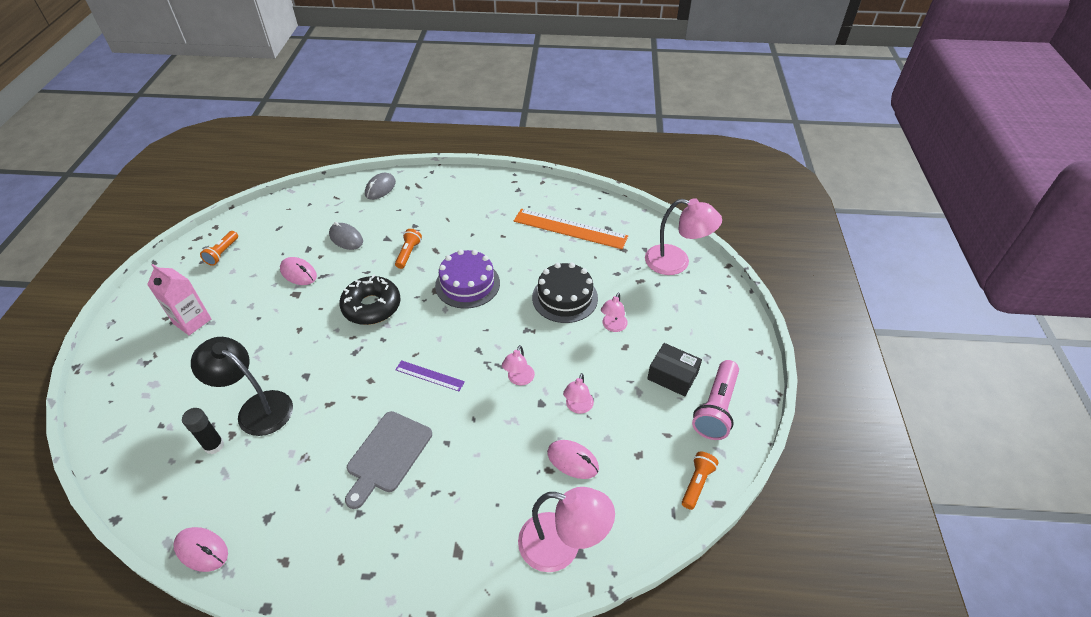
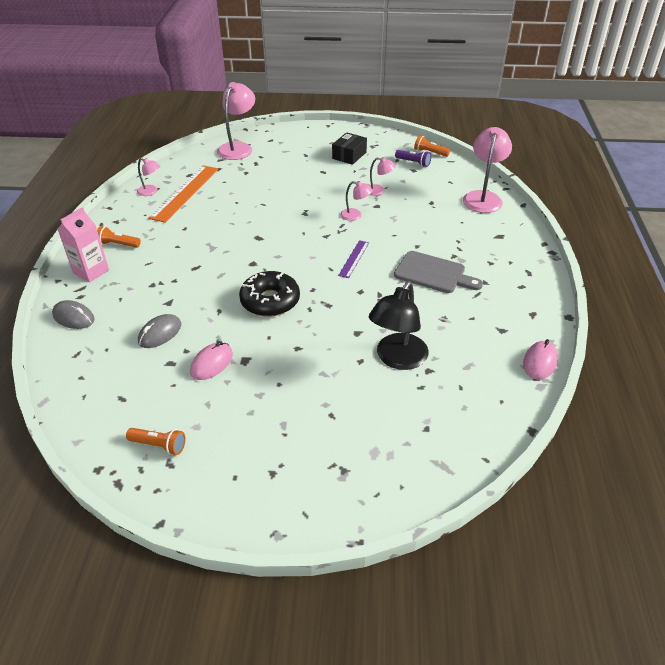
camera: 90 degrees left, 5 degrees down
pink carton [147,264,211,335] -> pink carton moved to [58,207,109,283]
black glue stick [182,408,224,454] -> none
orange flashlight [395,229,422,269] -> orange flashlight moved to [97,226,141,248]
purple cake [435,250,500,309] -> none
black cake [532,263,598,323] -> none
pink mouse [547,440,599,479] -> none
pink lamp [601,293,628,332] -> pink lamp moved to [137,158,161,196]
pink flashlight [692,360,739,440] -> none
none -> purple flashlight [395,150,431,167]

